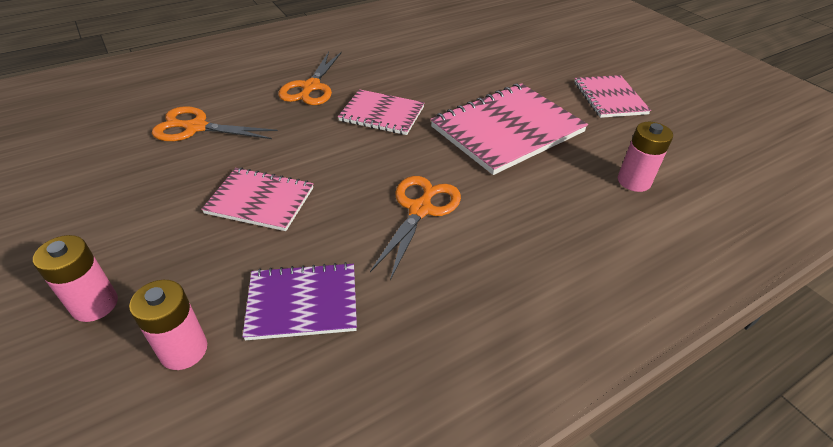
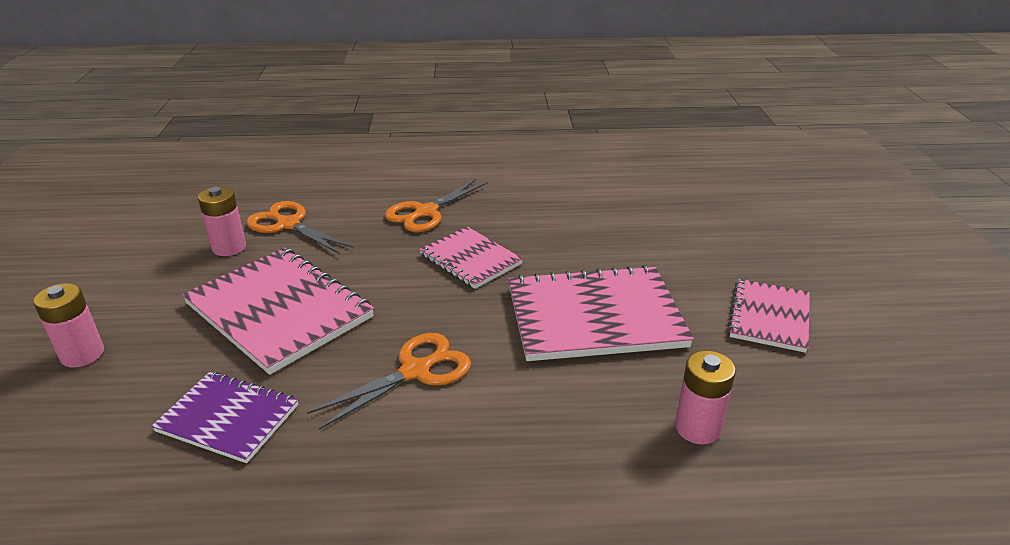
camera: 30 degrees right, 10 degrees down
pink battery [129,280,207,370] -> pink battery moved to [198,186,246,256]
pink notebook [201,167,313,231] -> pink notebook [182,248,374,375], size x1.69

